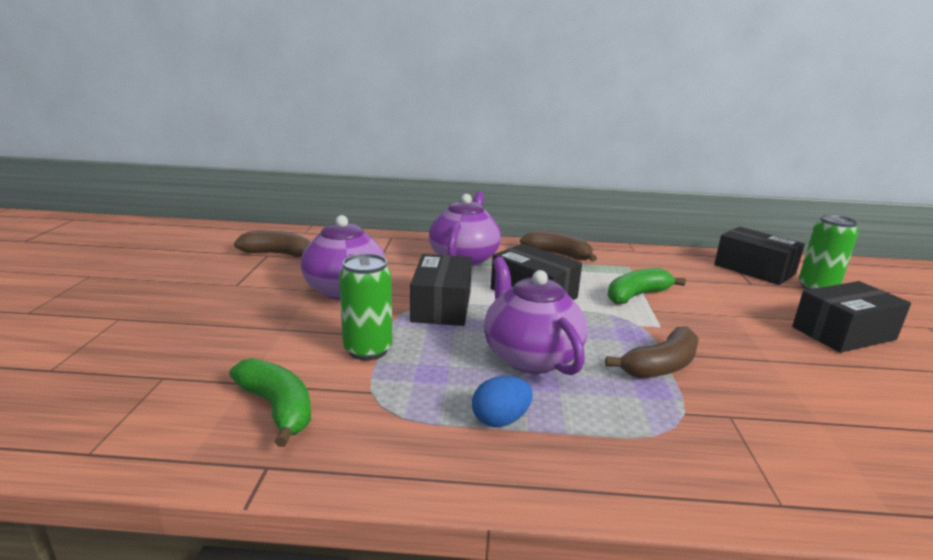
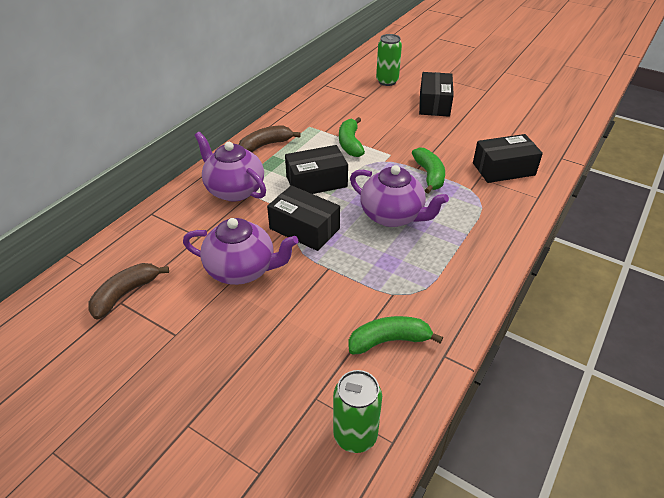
camera: 60 degrees left, 20 degrees up
green can [339,254,393,361] -> green can moved to [333,370,382,453]
blue egg [472,376,533,427] -> none
purple teapot [484,257,588,375] -> purple teapot turned 150 degrees counterclockwise [350,165,449,227]
brown banana [605,326,699,378] -> green banana [412,147,445,193]
black box [714,227,805,285] -> black box moved to [473,134,543,183]

